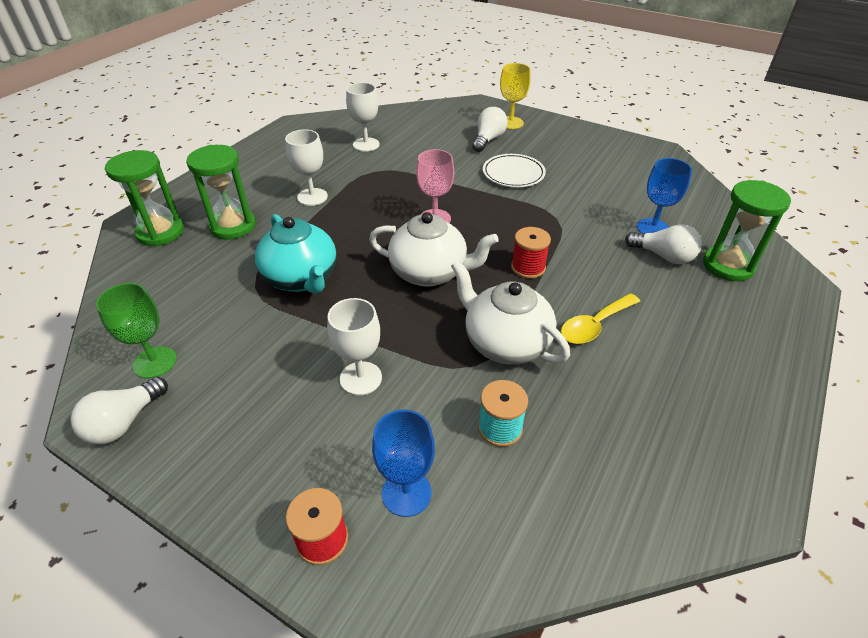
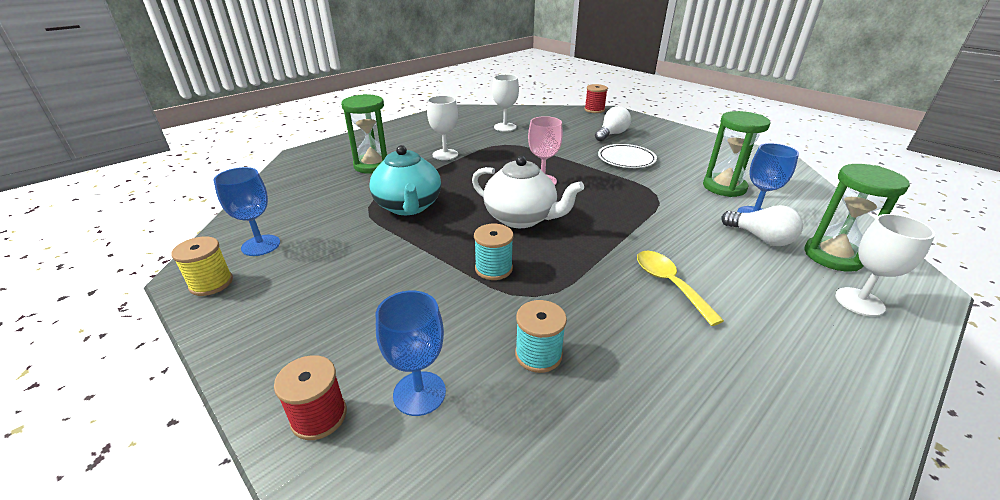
camera: 15 degrees right, 10 degrees down
white light bulb [70,377,168,444] -> yellow spool [171,236,233,296]
green goblet [96,283,177,379] -> blue goblet [214,167,280,256]
green hourglass [105,150,184,246] -> green hourglass moved to [703,111,771,197]
white goblet [327,298,382,395] -> white goblet moved to [835,214,935,317]
white teapot [451,260,570,364] -> none
yellow goblet [500,63,531,129] -> none
red spool [511,227,551,279] -> red spool moved to [584,84,608,113]
yellow spoon [561,293,640,344] -> yellow spoon turned 90 degrees clockwise [637,251,724,326]
none -> turquoise spool [474,224,514,280]

